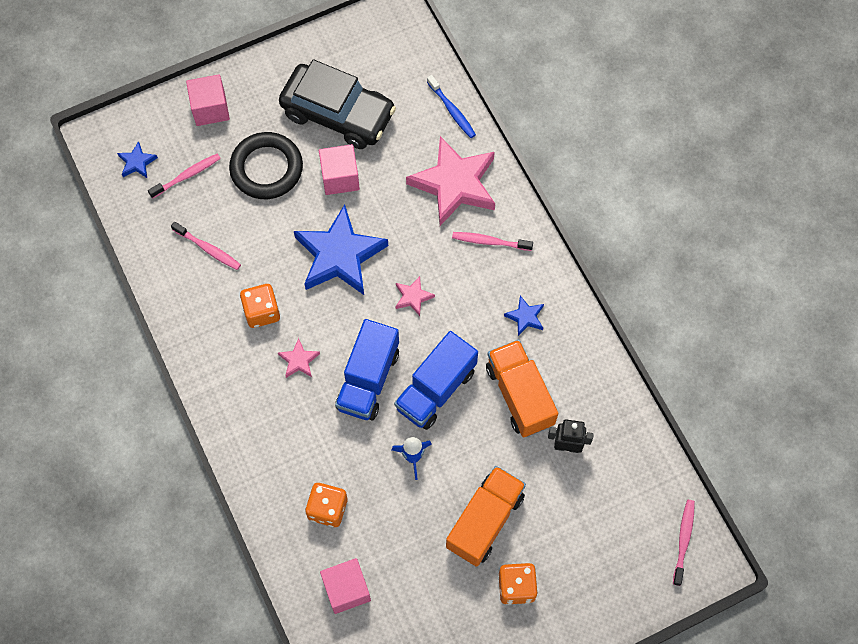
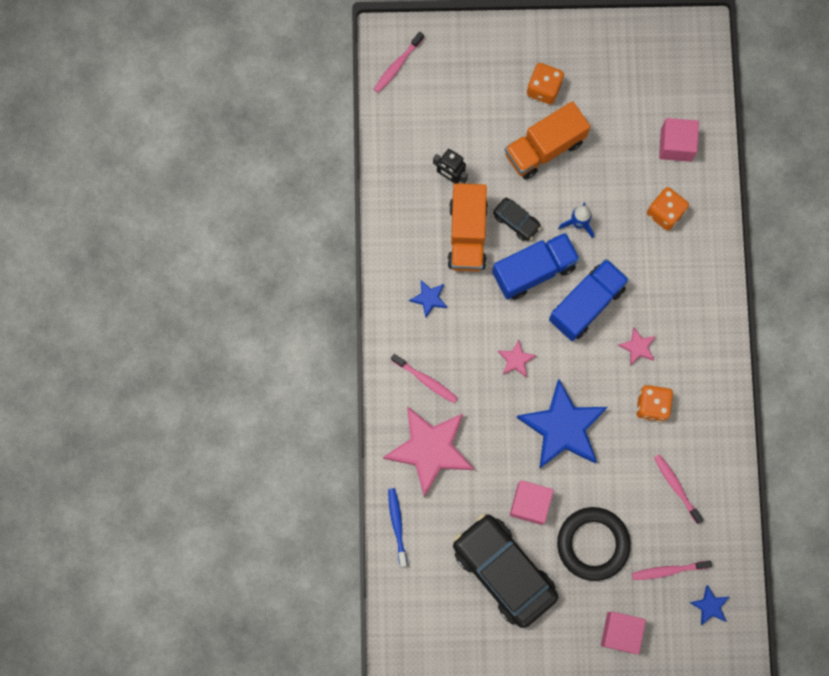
camera: 155 degrees left, 10 degrees up
none -> black car [493,198,541,241]

